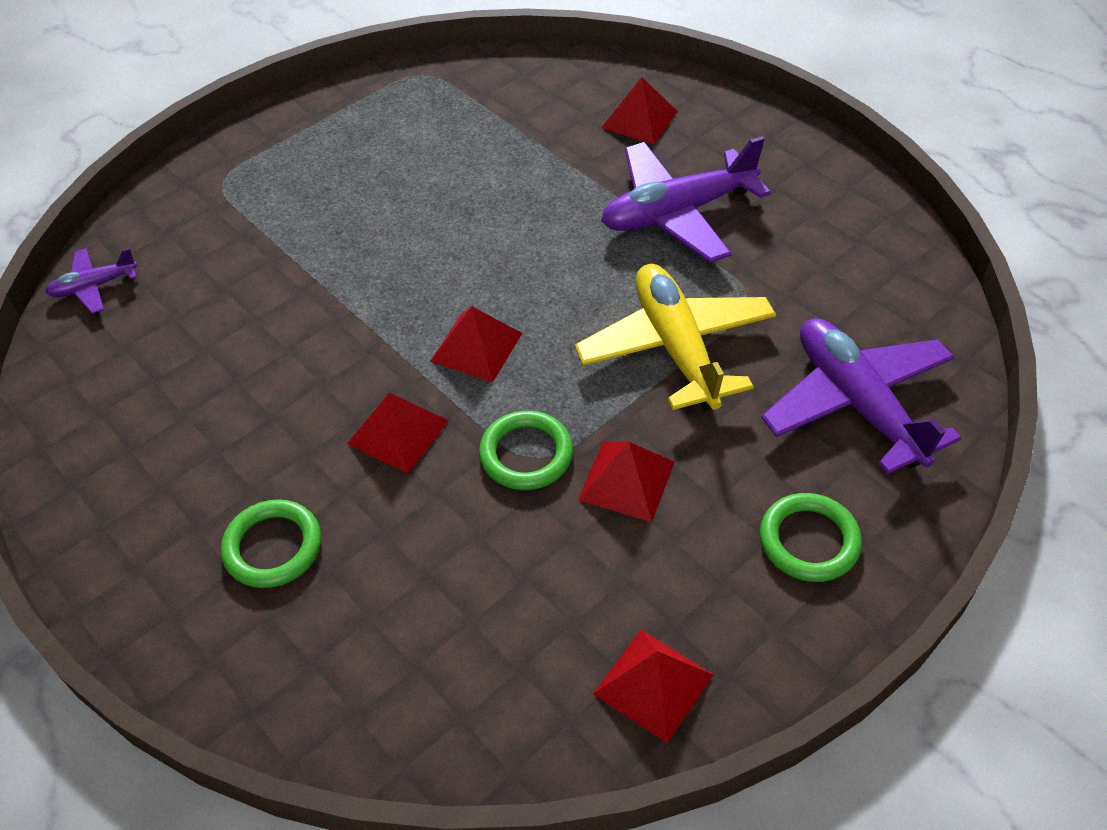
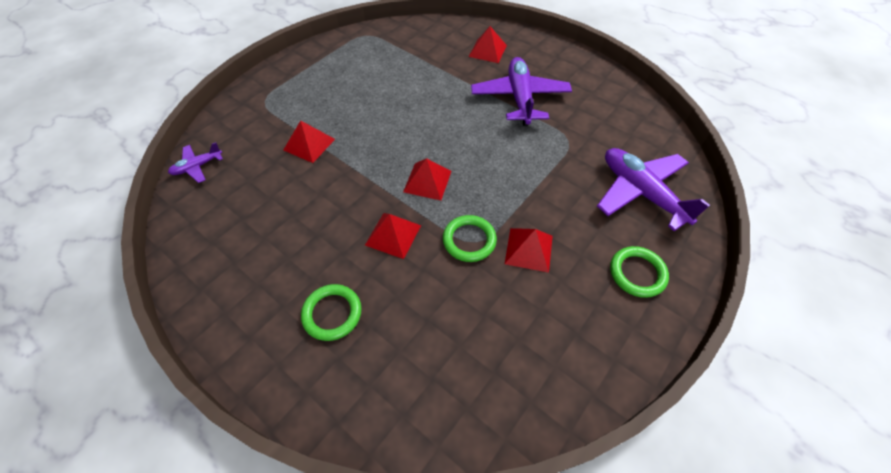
camera: 10 degrees left, 5 degrees up
yellow plane [575,264,776,410] -> none
red pyramid [593,629,713,743] -> red pyramid moved to [283,121,335,163]
purple plane [601,136,771,263] -> purple plane turned 120 degrees clockwise [471,57,572,126]

